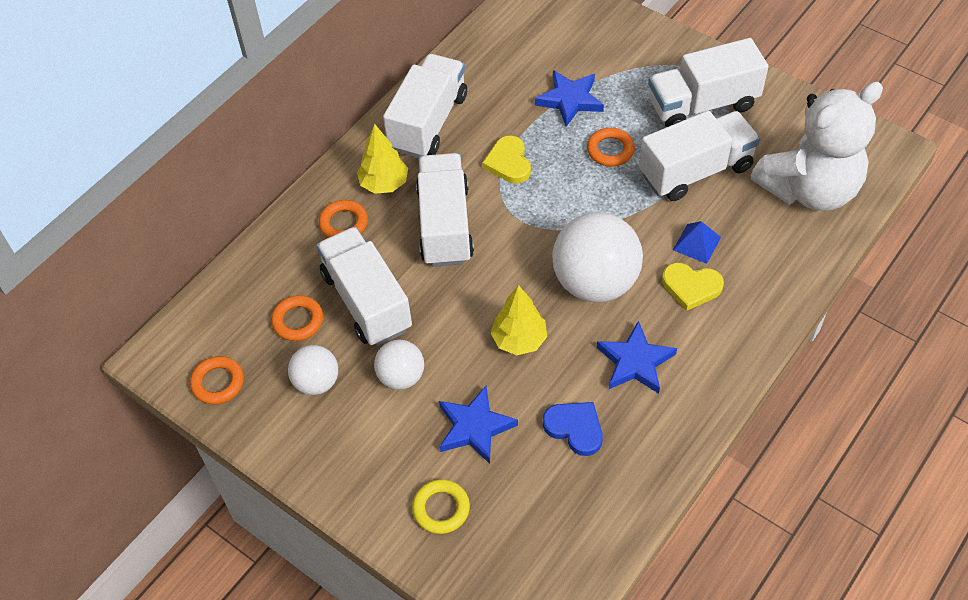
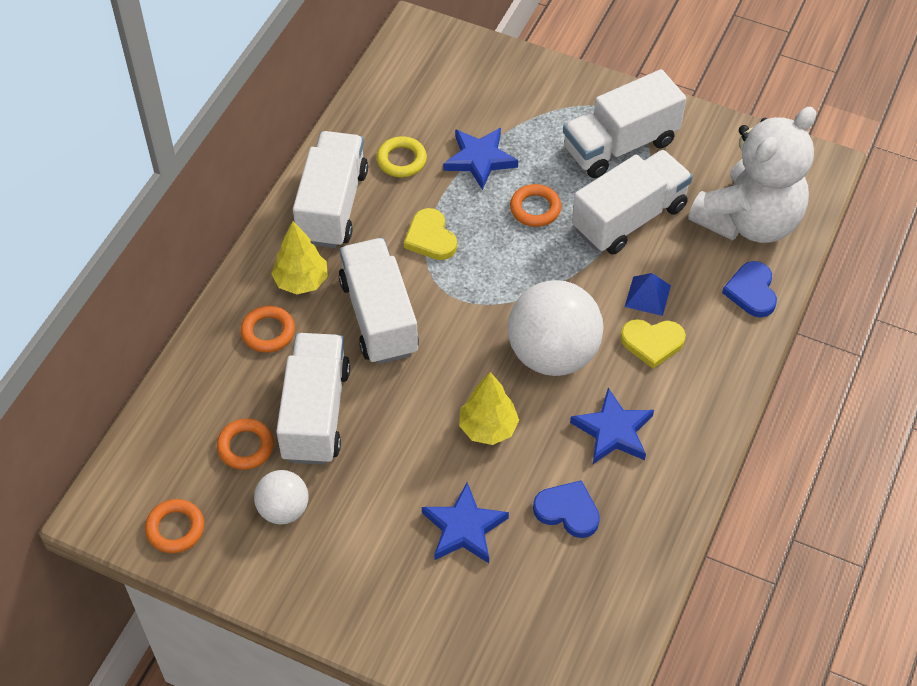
camera: 15 degrees left, 0 degrees up
white truck [317,227,412,346] -> white truck turned 45 degrees clockwise [276,333,350,465]
white ball [374,339,424,390] -> none
yellow ring [412,479,470,534] -> yellow ring moved to [376,136,427,177]
none -> blue heart [722,261,777,317]

